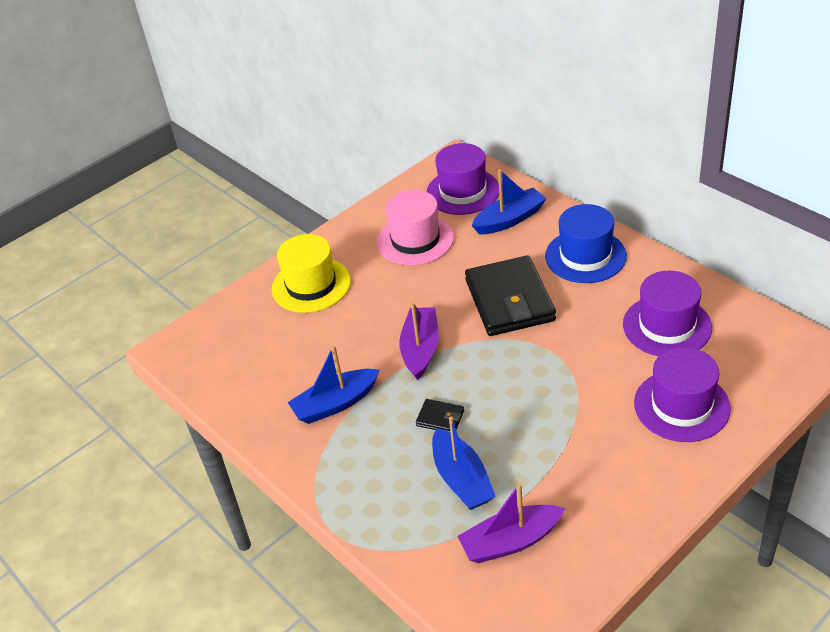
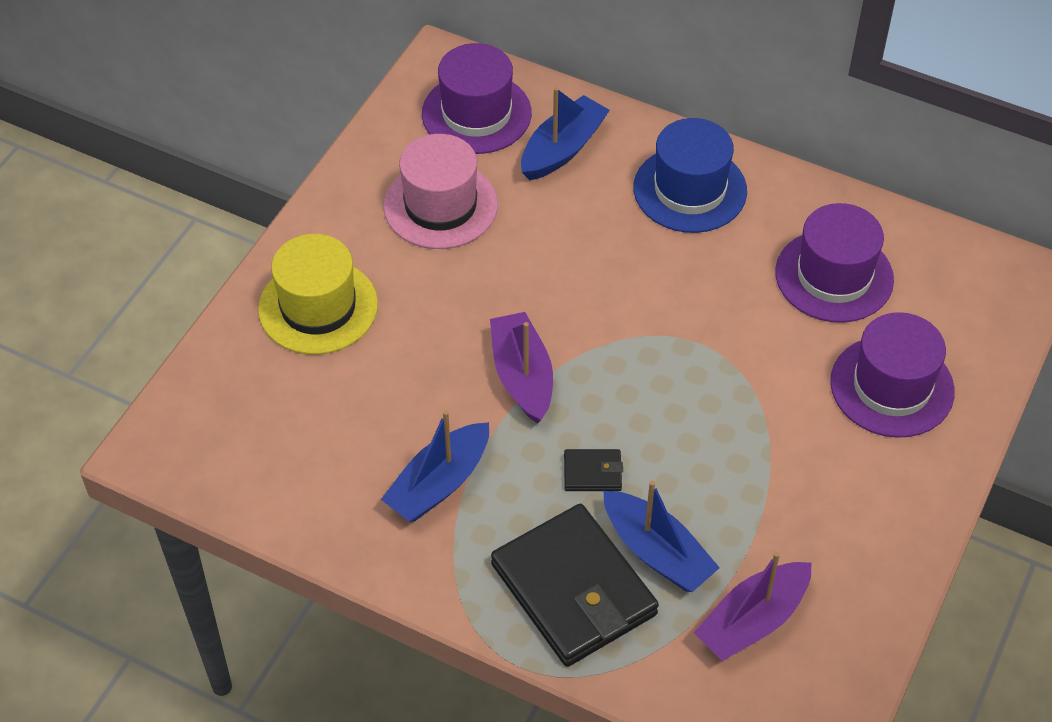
camera: 25 degrees left, 10 degrees up
black wallet [465,255,556,336] -> black wallet moved to [491,504,659,667]

